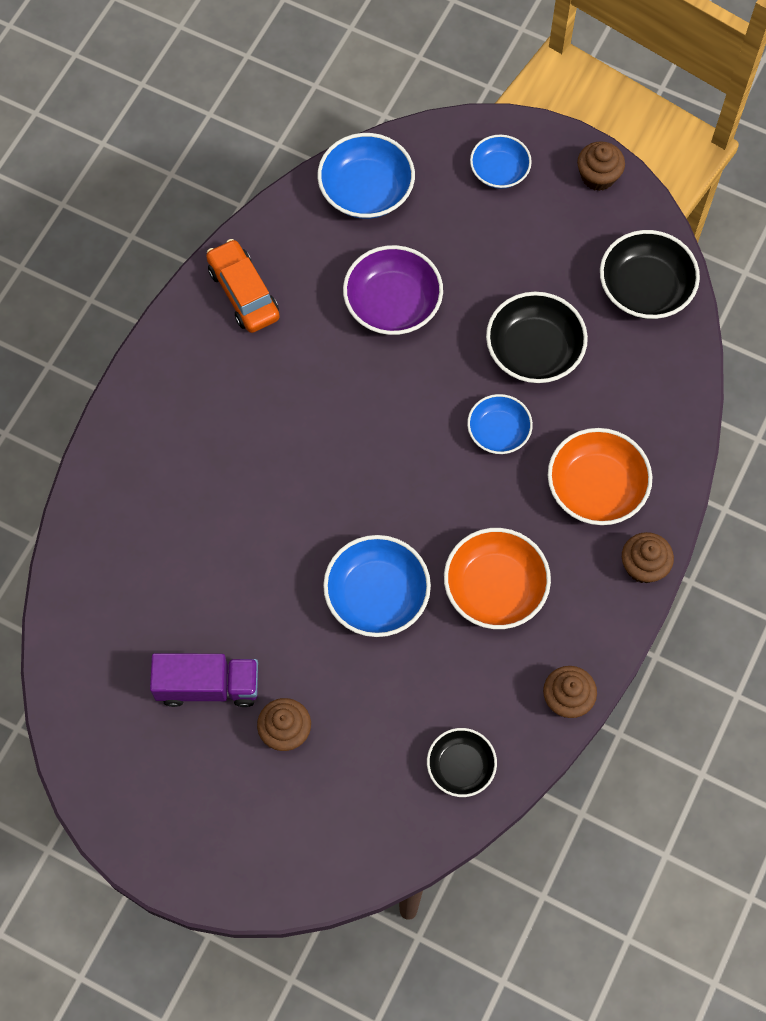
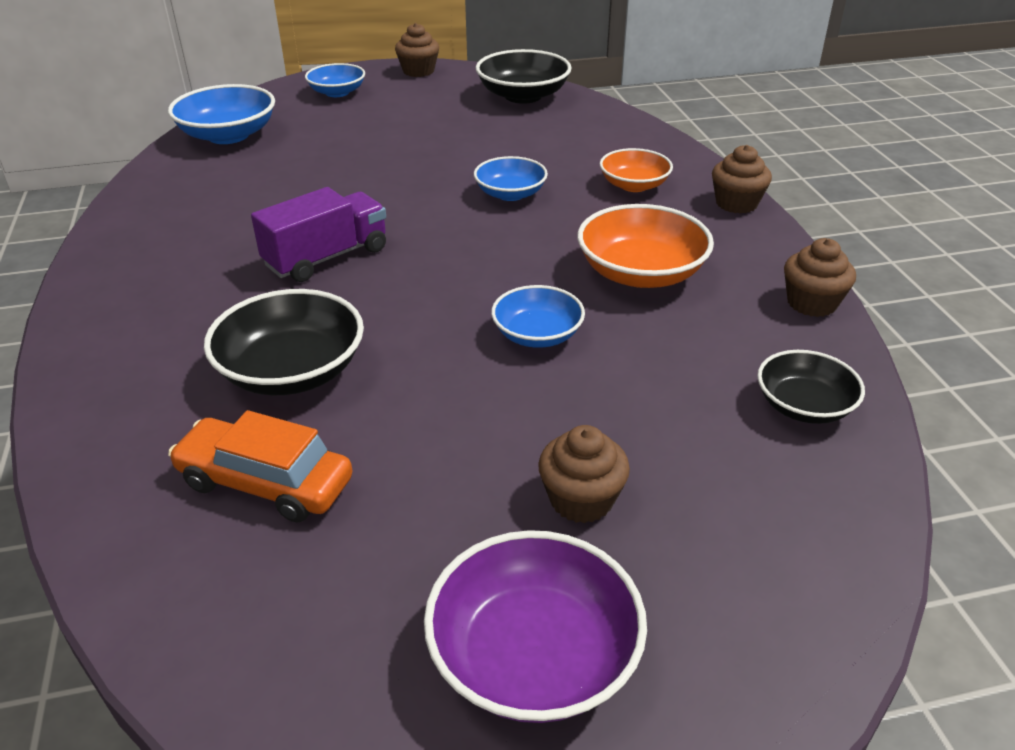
camera: 40 degrees left, 30 degrees down
purple truck [150,653,258,707] -> purple truck moved to [251,187,386,282]
orange car [206,239,280,333] -> orange car moved to [168,410,353,522]
blue bowl [323,535,431,637] -> blue bowl [491,285,585,348], size x0.64
purple bowl [343,245,443,335] -> purple bowl moved to [424,530,647,723]
black bowl [486,292,588,383] -> black bowl moved to [204,289,364,395]
orange bowl [548,428,652,525] -> orange bowl [600,148,673,192], size x0.64

